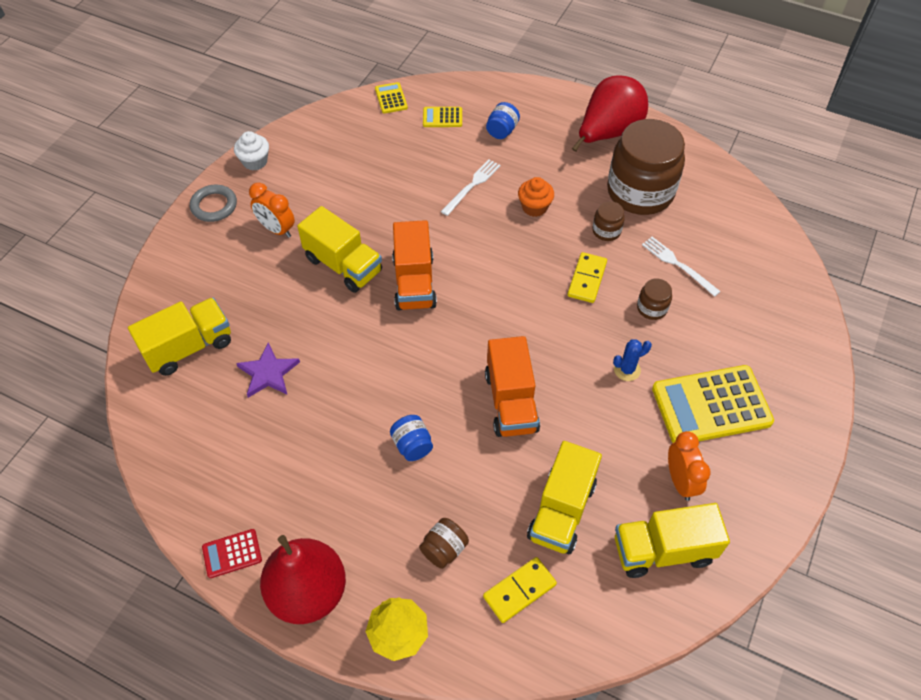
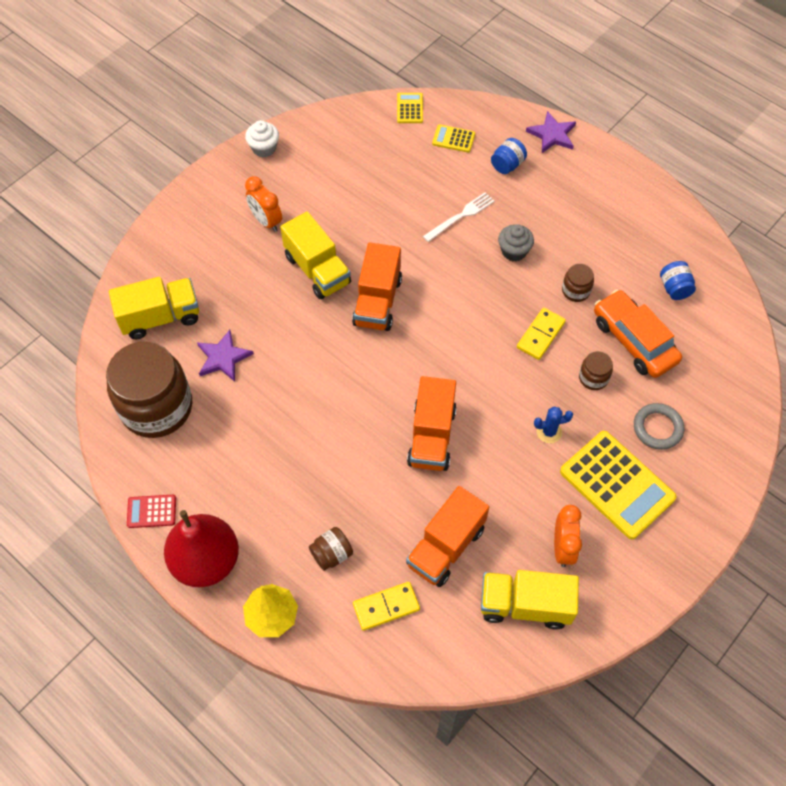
camera: 15 degrees right, 5 degrees up
grey ring [190,185,237,222] -> grey ring moved to [634,403,684,450]
blue jar [390,415,433,461] -> blue jar moved to [660,261,696,300]
orange cupcake [518,177,554,217] -> grey cupcake [498,224,534,261]
yellow truck [527,441,602,554] -> orange truck [406,486,489,587]
red pear [572,76,648,152] -> none
brown jar [607,119,685,215] -> brown jar moved to [106,342,192,438]
white fork [642,237,721,297] -> orange car [594,290,682,378]
yellow calculator [652,365,774,443] -> yellow calculator turned 135 degrees counterclockwise [560,431,677,540]
none -> purple star [526,111,576,153]

